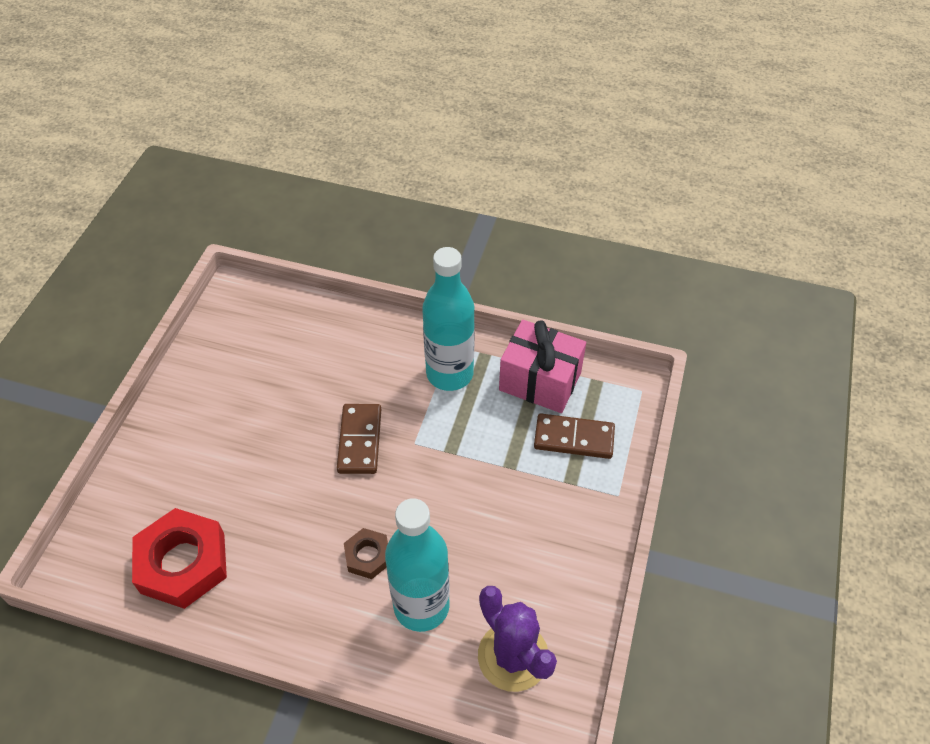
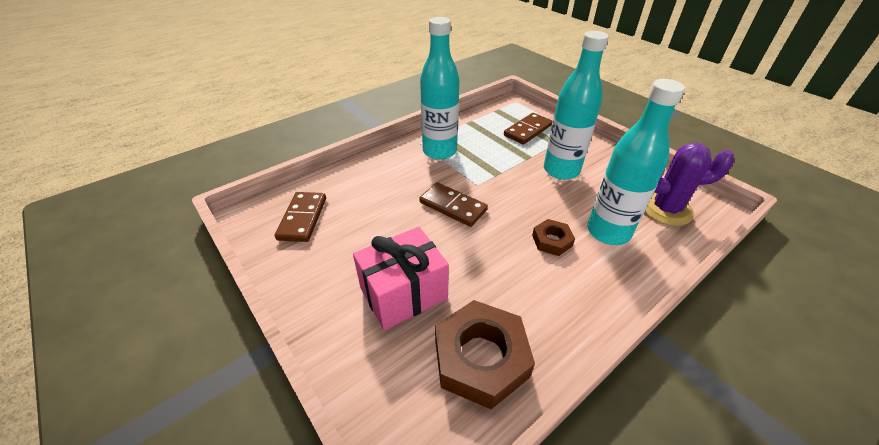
camera: 55 degrees left, 10 degrees down
red nut [132,508,227,609] -> brown nut [435,300,535,409]
pink gift [499,319,586,413] -> pink gift moved to [353,227,449,330]
none -> brown domino [275,192,326,242]
none -> turquoise bottle [544,31,609,180]

